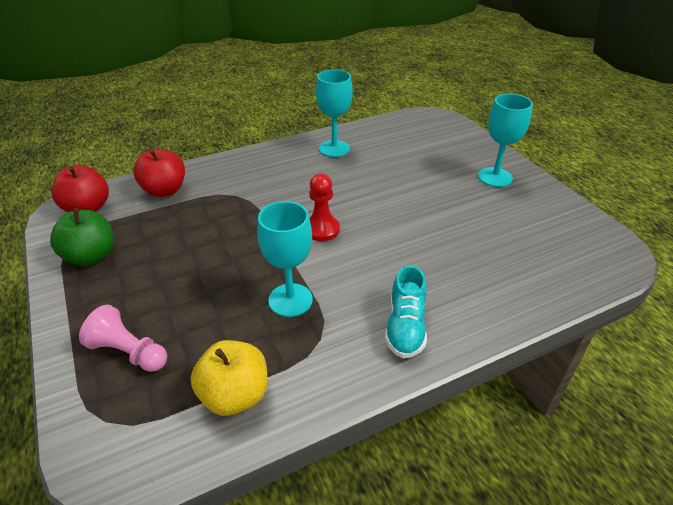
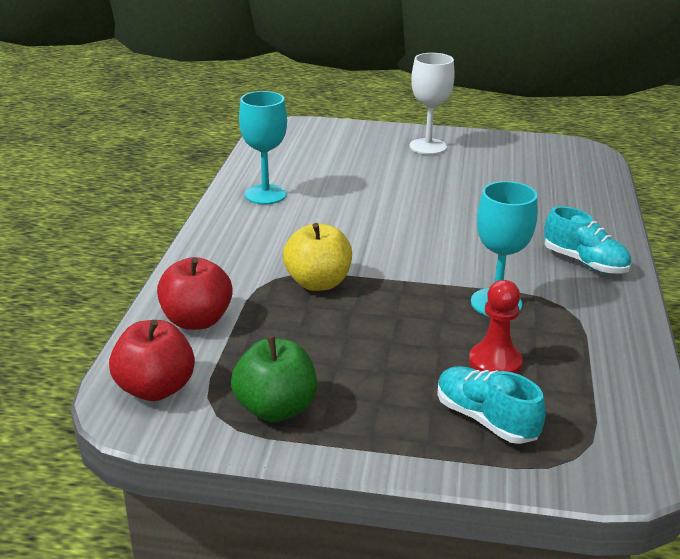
camera: 55 degrees left, 10 degrees down
pink pawn [79,305,167,372] -> turquoise shoe [437,366,546,444]
yellow apple [191,340,268,416] -> yellow apple moved to [283,223,352,291]
red pawn [309,174,340,241] -> red pawn moved to [469,280,523,374]
turquoise goblet [478,94,533,187] -> white goblet [409,53,455,155]

